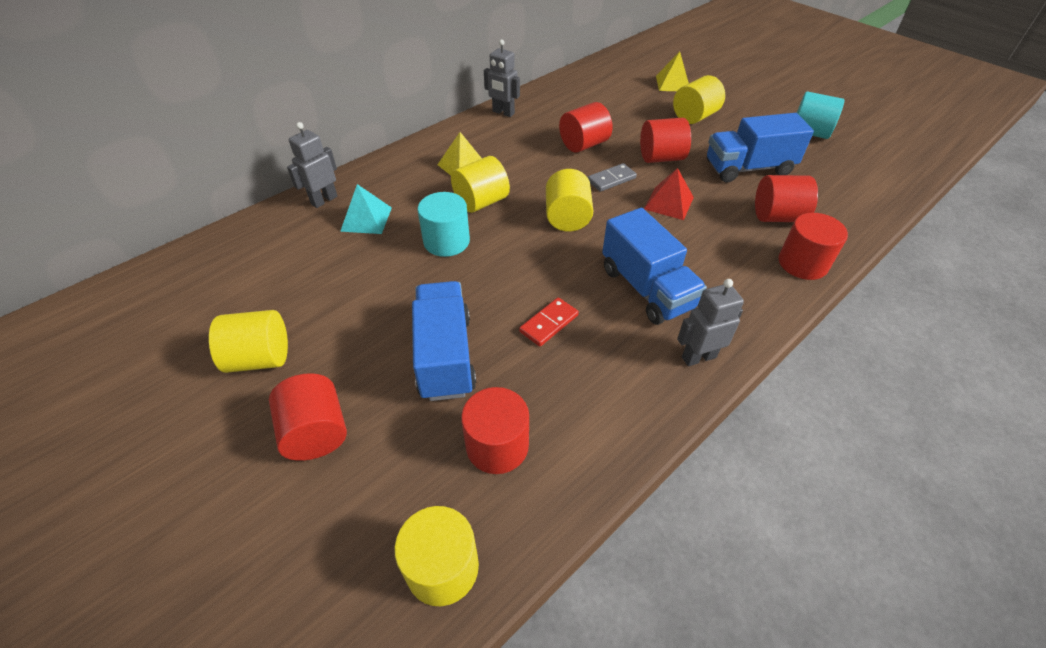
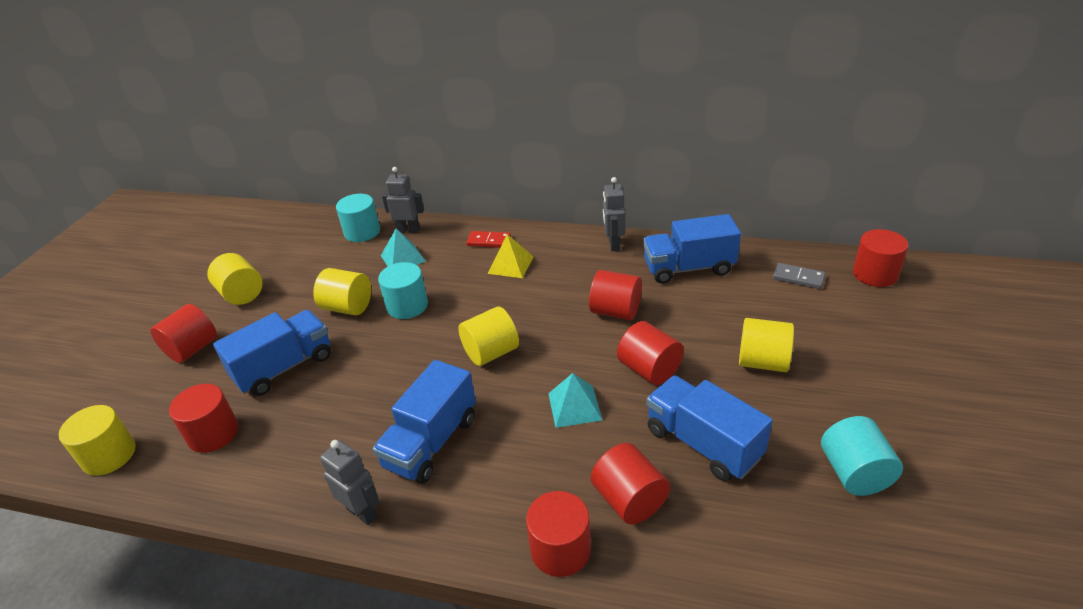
camera: 60 degrees right, 10 degrees down
yellow cylinder [451,156,510,213] -> yellow cylinder moved to [313,268,371,315]
red domino [519,297,579,347] -> red domino moved to [466,231,511,248]
grey domino [588,163,637,192] -> grey domino moved to [773,263,825,289]
red pyramid [644,168,694,220] -> turquoise pyramid [548,373,602,428]
yellow pyramid [656,52,689,91] -> none
none -> turquoise cylinder [336,194,380,242]
none -> blue truck [643,214,741,284]
none -> red cylinder [853,229,909,287]

